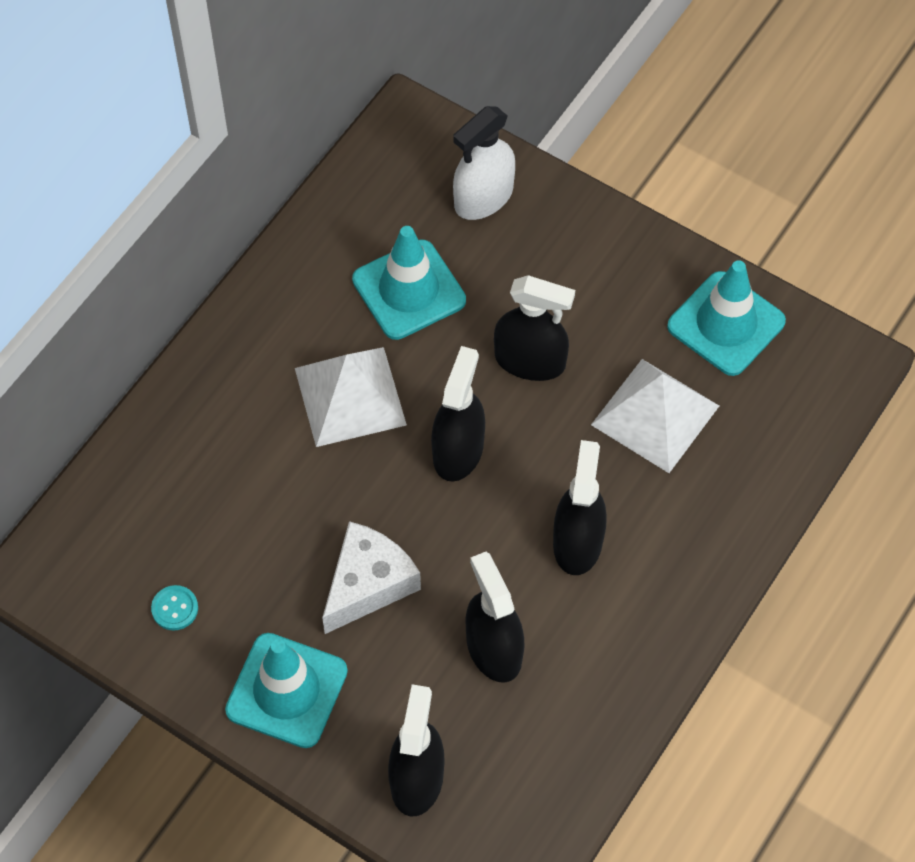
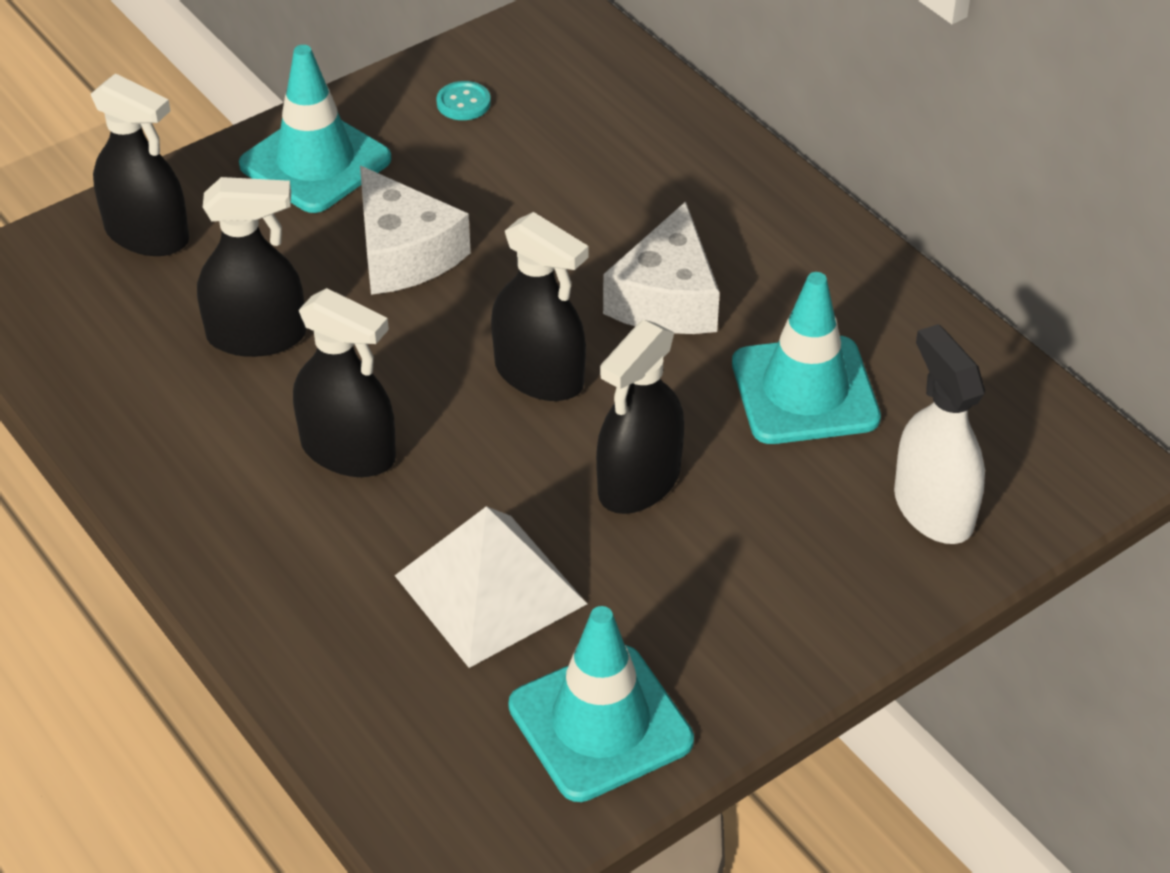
camera: 110 degrees right, 15 degrees down
white pyramid [295,347,407,447] -> white cheese [603,201,720,334]

